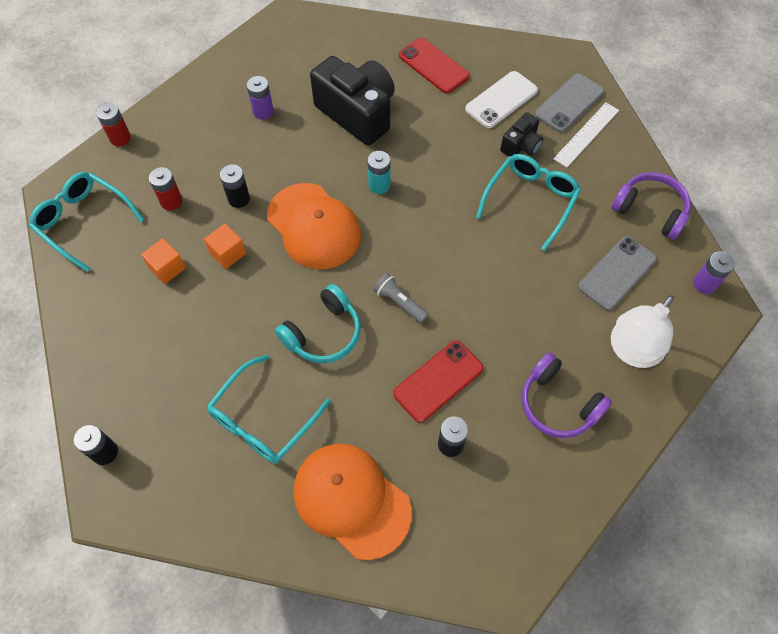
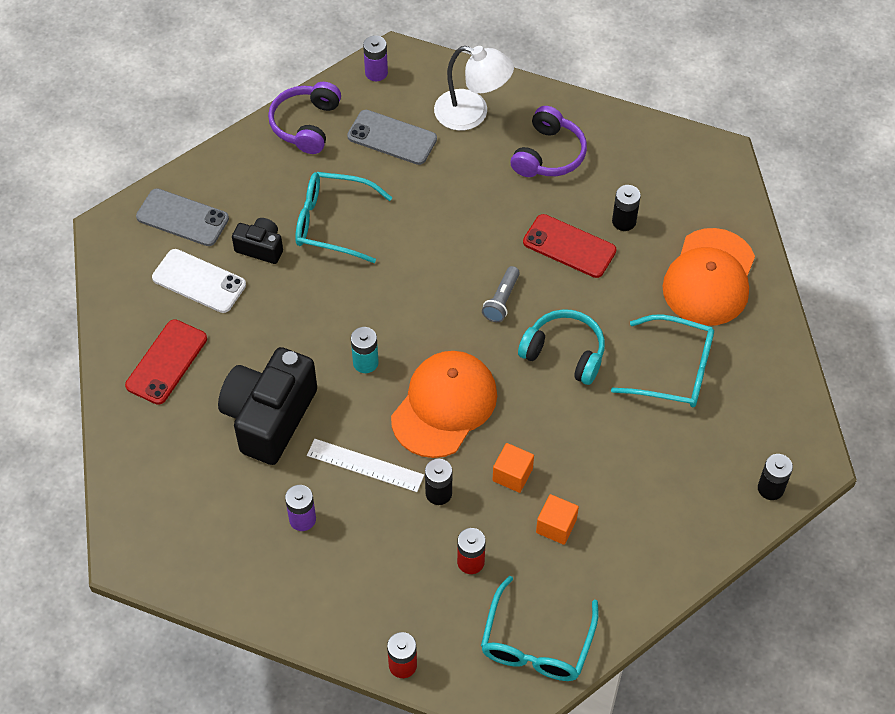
camera: 110 degrees left, 5 degrees down
white ruler [553,103,619,167] -> white ruler moved to [307,439,424,492]

